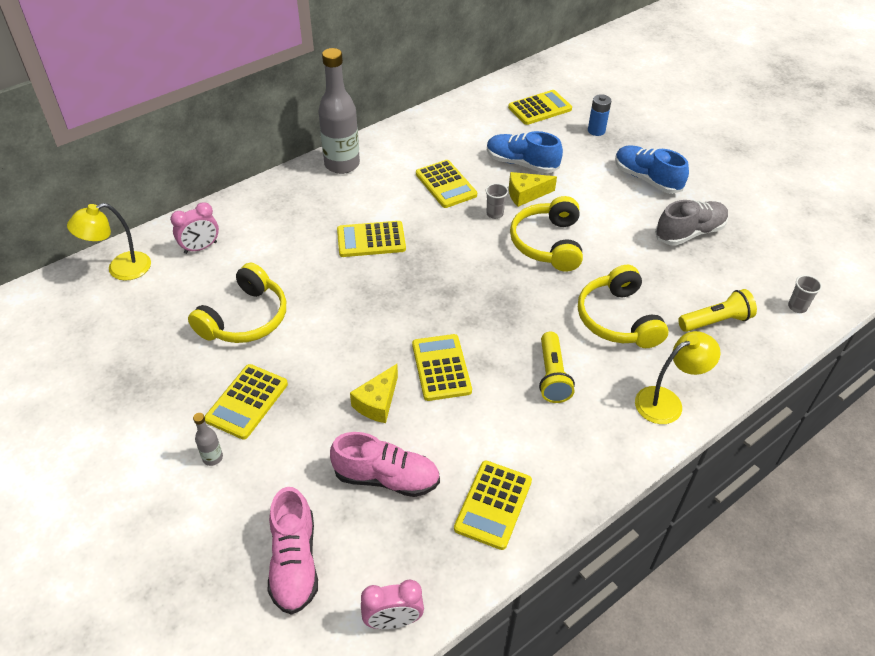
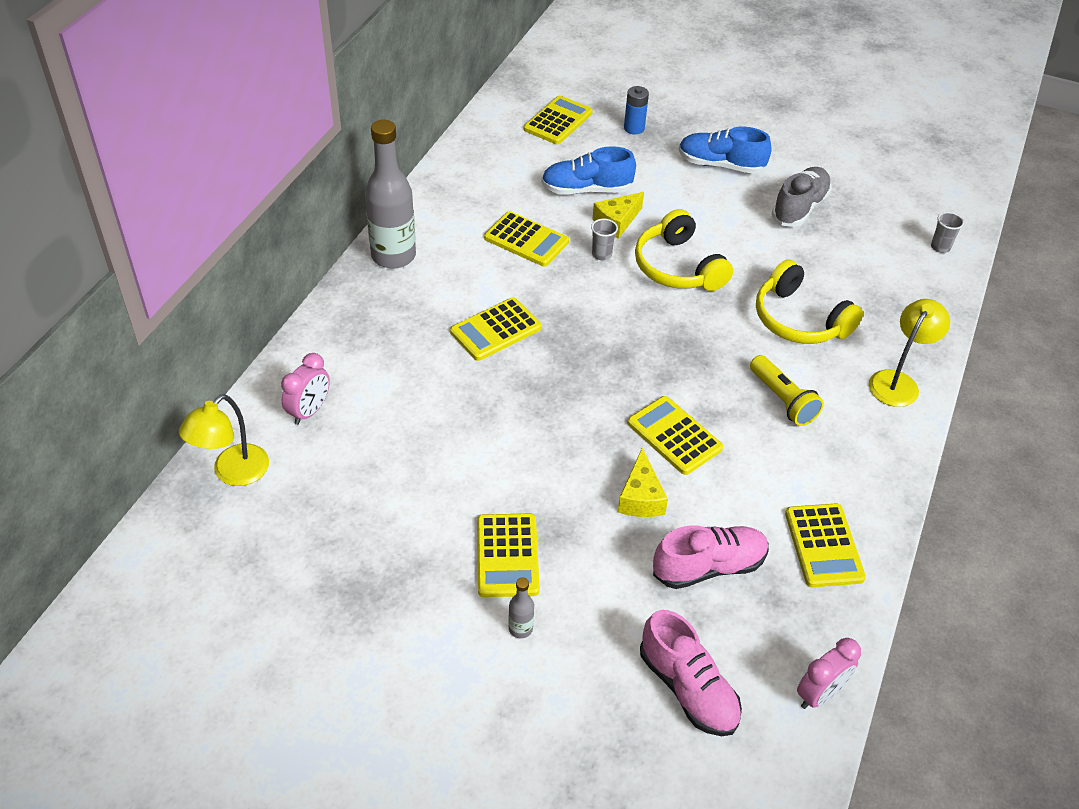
camera: 30 degrees left, 0 degrees up
yellow headphones [188,263,286,343] -> none
yellow flashlight [678,289,757,332] -> none

